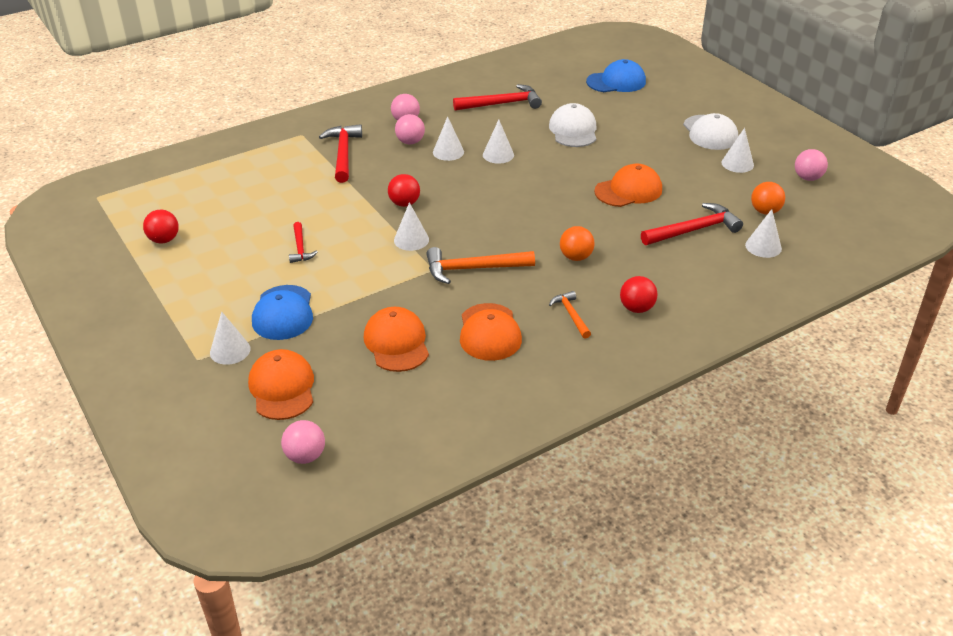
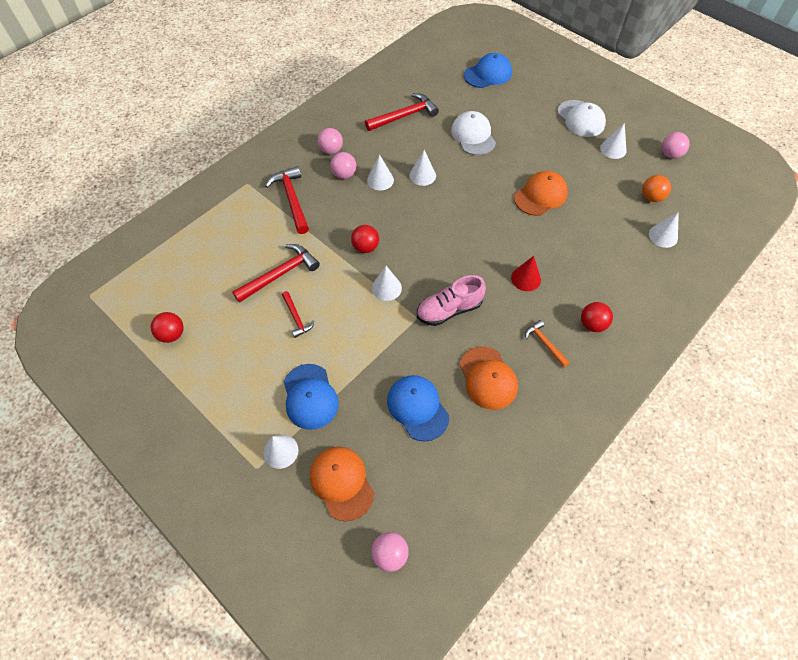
camera: 15 degrees left, 20 degrees up
orange cap [364,307,429,372] -> blue cap [387,375,449,442]
orange hammer [426,247,535,284] -> pink shoe [417,275,486,326]
orange ball [560,226,595,261] -> red cone [511,256,541,291]
red hammer [641,203,743,245] -> red hammer moved to [232,244,320,303]

